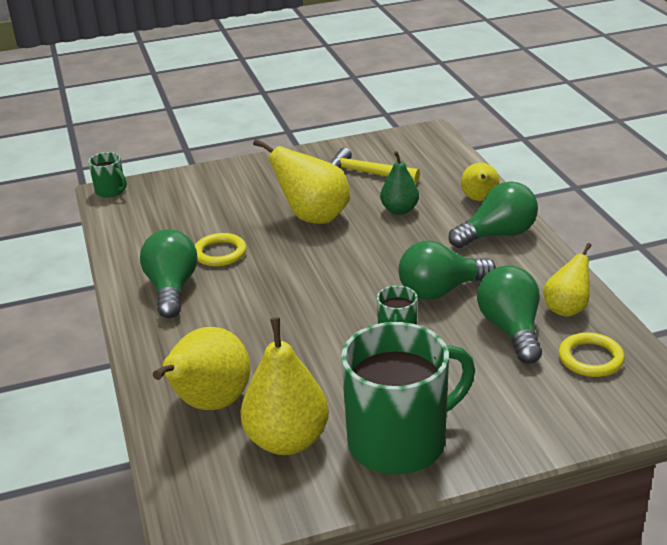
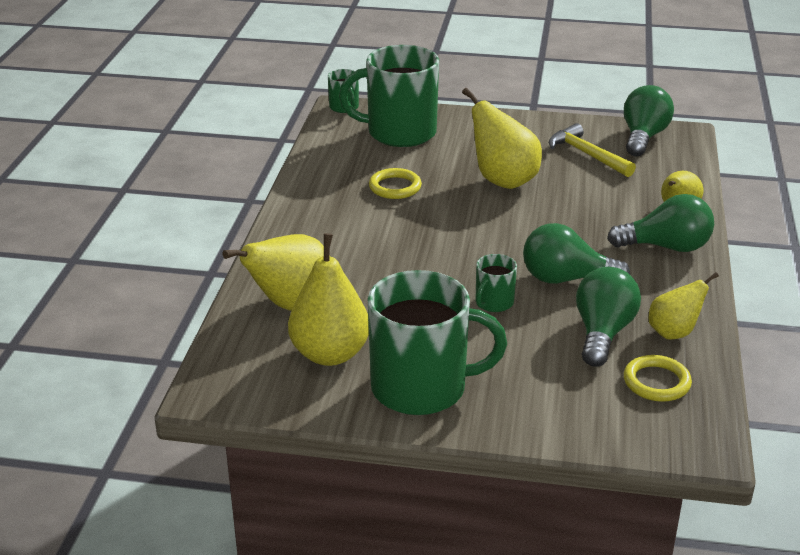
camera: 25 degrees right, 0 degrees up
green light bulb [140,229,197,318] -> green light bulb moved to [624,85,674,156]
green pear [380,151,419,215] -> none
none -> green mug [339,45,439,147]

